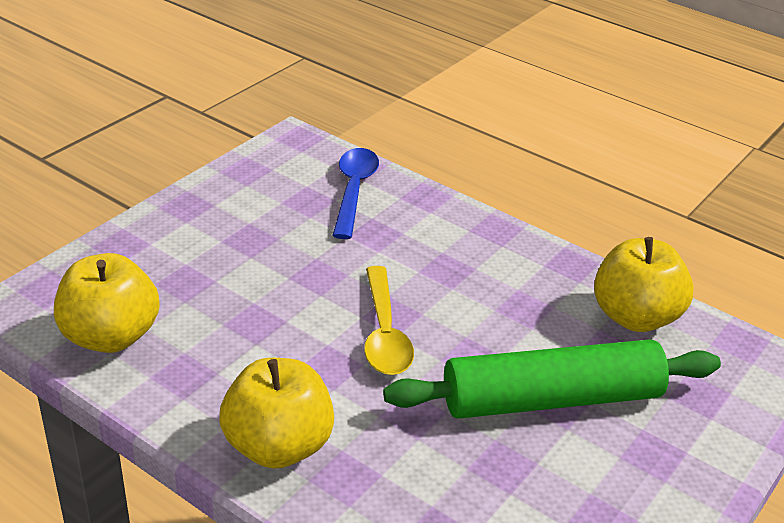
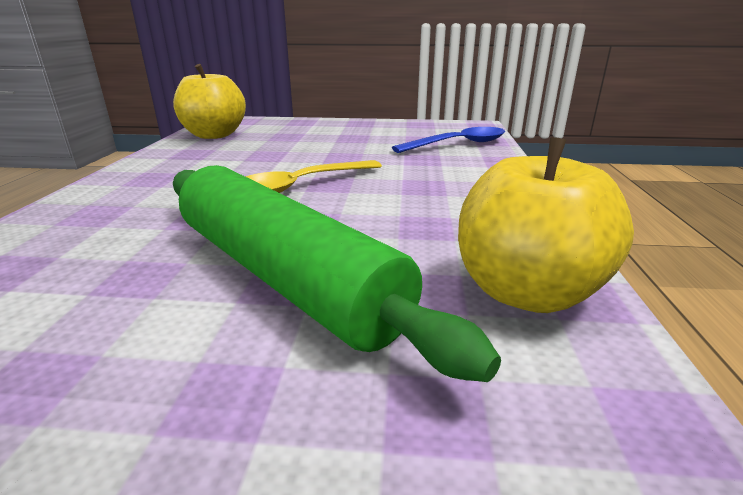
camera: 60 degrees right, 10 degrees down
yellow apple [219,358,334,469] -> none

